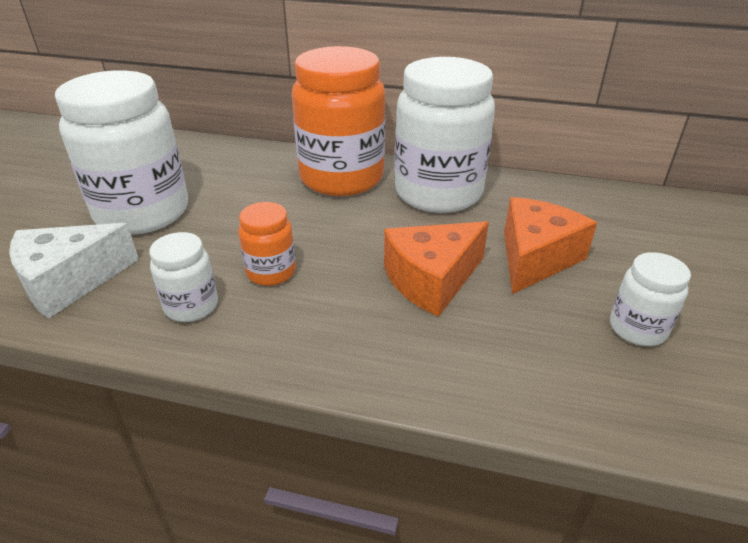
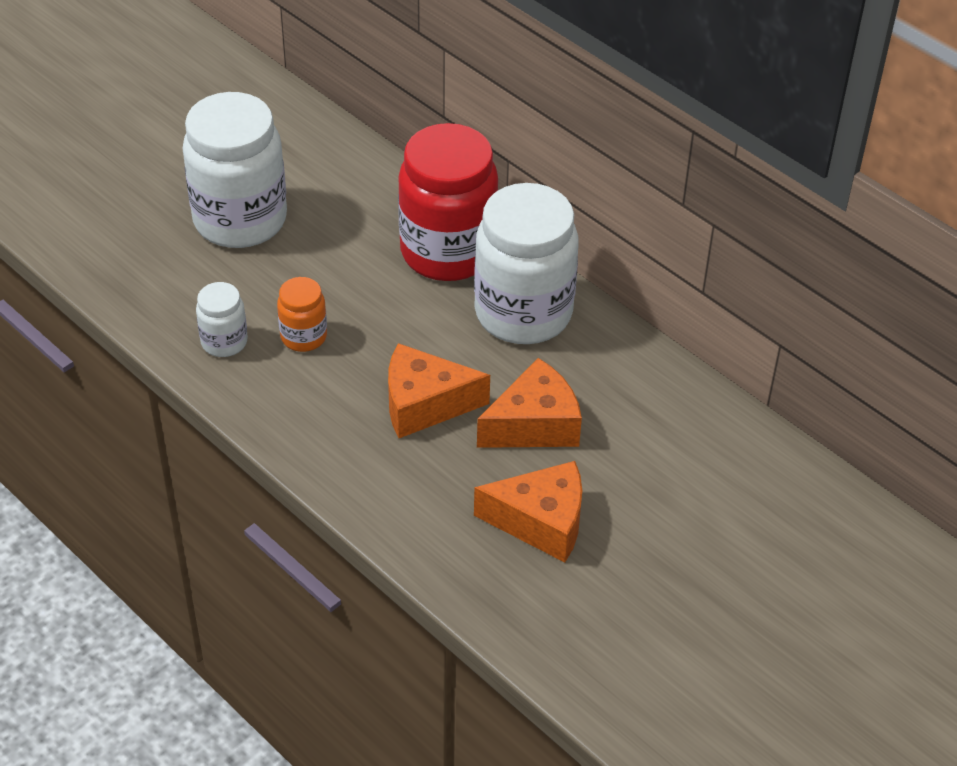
camera: 30 degrees right, 10 degrees up
white cheese [9,223,139,319] -> none
orange jar [292,46,385,196] -> red jar [398,123,498,281]
white jar [610,252,691,346] -> orange cheese [474,461,582,562]

